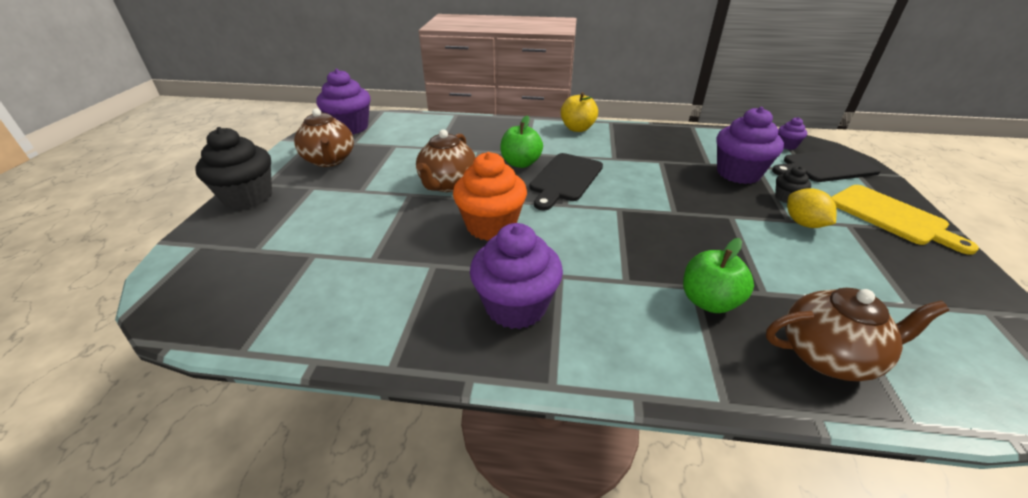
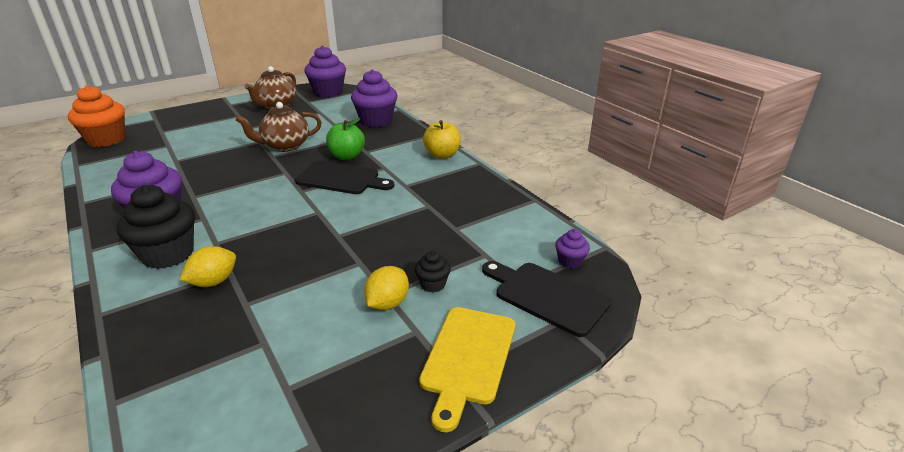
camera: 50 degrees right, 5 degrees down
black cupcake [195,127,272,210] -> black cupcake moved to [116,185,195,269]
orange cupcake [453,152,527,241] -> orange cupcake moved to [68,85,125,147]
black cutting board [530,153,603,210] -> black cutting board turned 150 degrees counterclockwise [295,161,394,194]
green apple [683,238,754,313] -> yellow lemon [180,246,236,287]
purple cupcake [716,107,784,184] -> purple cupcake moved to [351,69,398,127]
brown teapot [766,288,949,381] -> none

